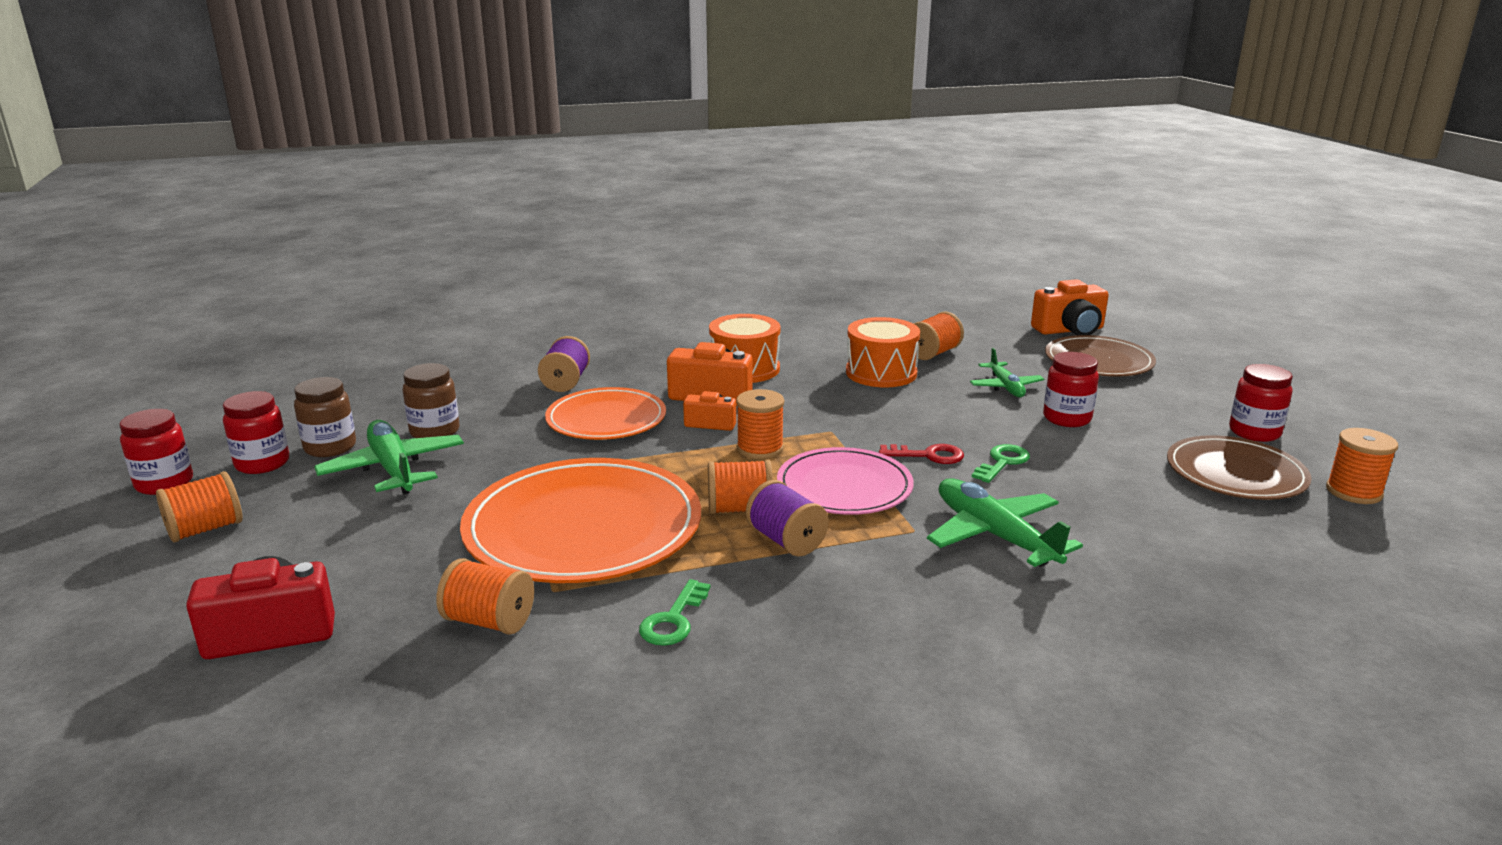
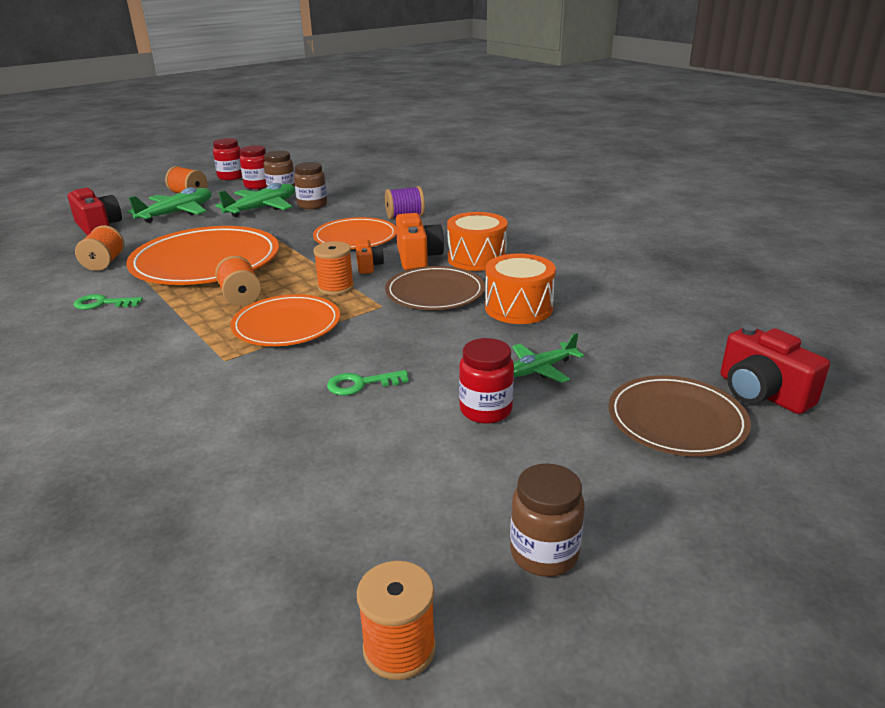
camera: 70 degrees right, 5 degrees up
purple spool [746,480,829,556] -> none
pink plate [777,447,914,515] -> orange plate [230,294,340,346]
red key [879,444,964,464] -> none
orange spool [913,312,964,360] -> none
green plane [927,478,1083,567] -> green plane moved to [127,187,212,223]
green key [972,444,1030,483] -> green key turned 150 degrees clockwise [327,370,409,395]
orange camera [1031,279,1109,335] -> red camera [721,325,830,414]
brown plate [1167,435,1312,500] -> brown plate moved to [385,266,485,310]
red jar [1229,364,1293,442] -> brown jar [510,463,585,577]

